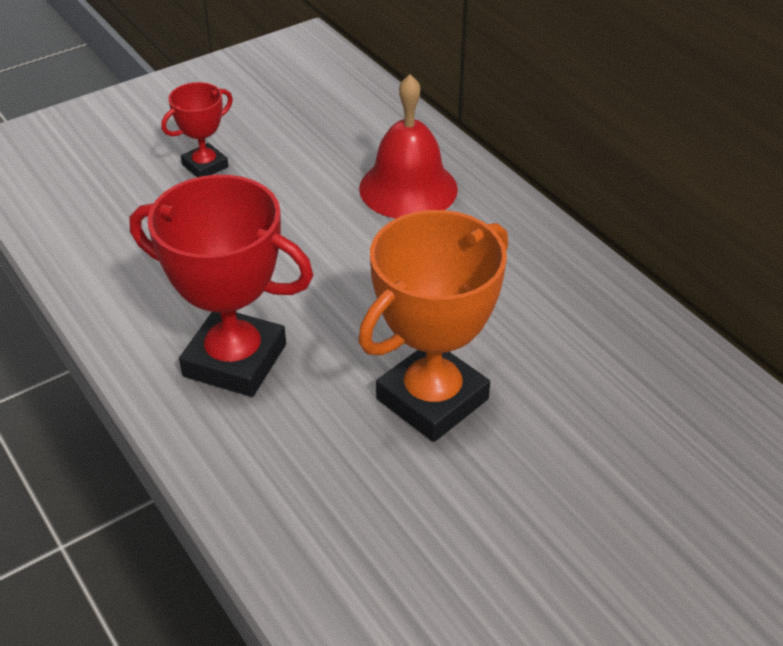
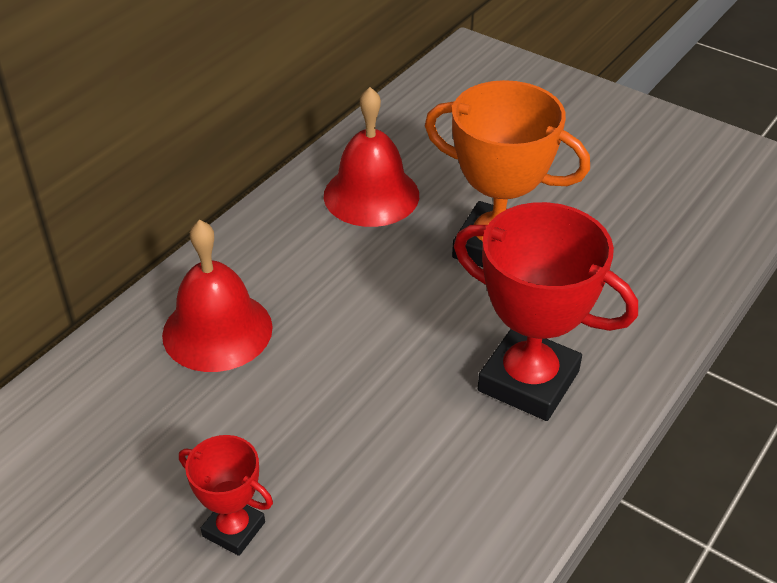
camera: 110 degrees left, 0 degrees up
red trophy [129,175,313,397] -> red trophy turned 60 degrees counterclockwise [454,202,638,421]
none -> red bell [324,87,419,227]

